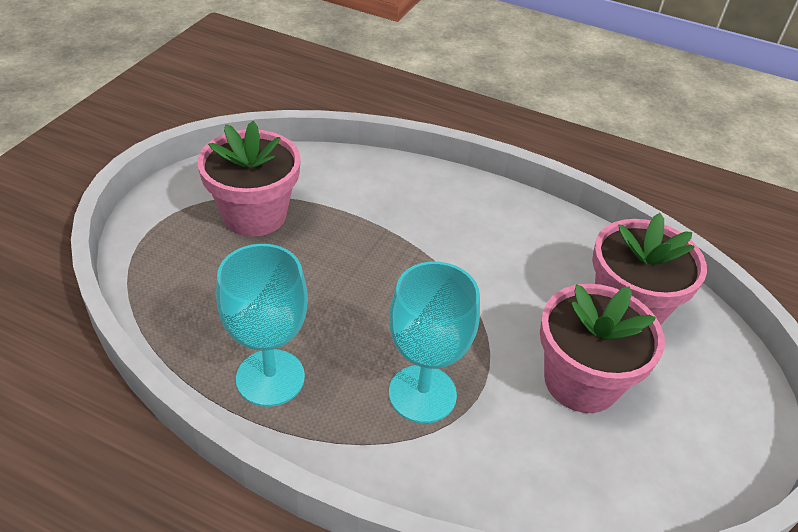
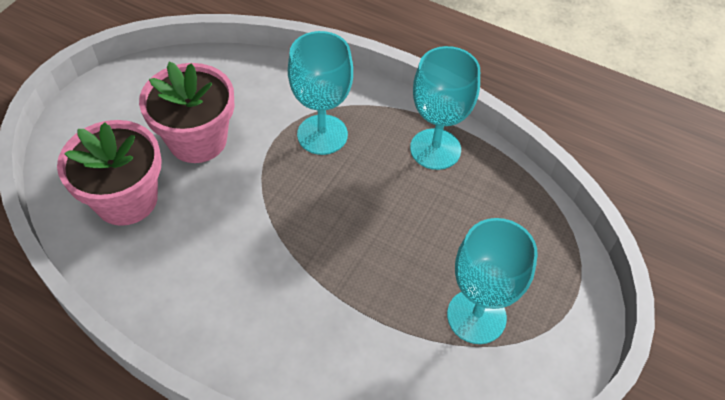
camera: 175 degrees left, 10 degrees up
pink flower pot [197,121,301,237] -> turquoise goblet [447,218,538,344]

